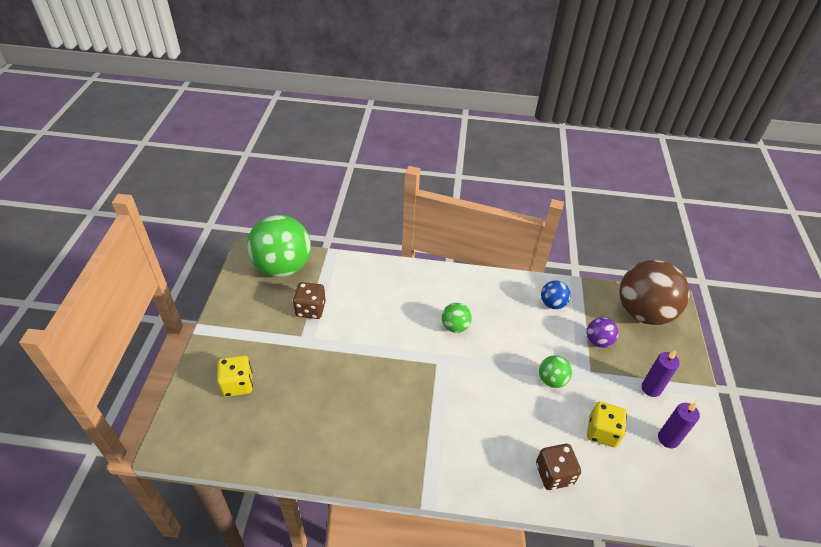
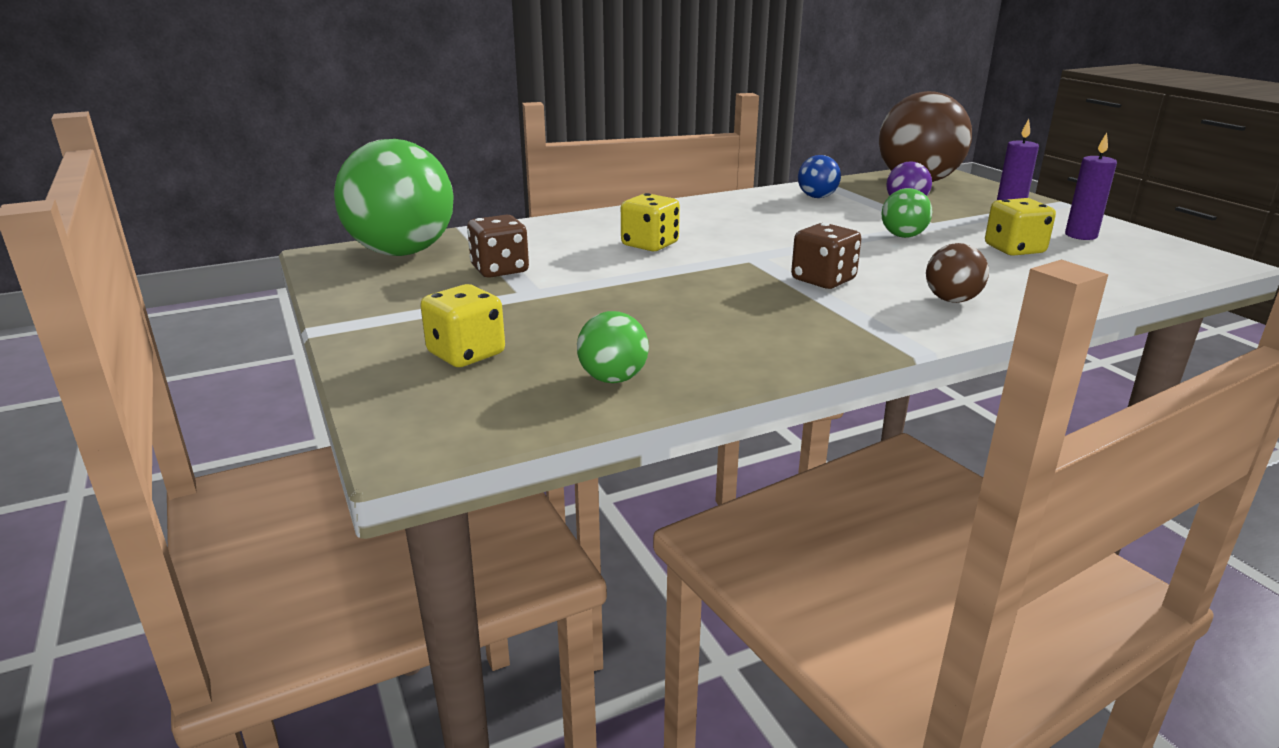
camera: 30 degrees left, 20 degrees down
green ball [442,303,472,333] -> green ball moved to [577,311,649,383]
brown dice [536,444,581,490] -> brown dice moved to [791,223,861,289]
none -> yellow dice [621,193,680,251]
none -> brown ball [926,243,989,303]

